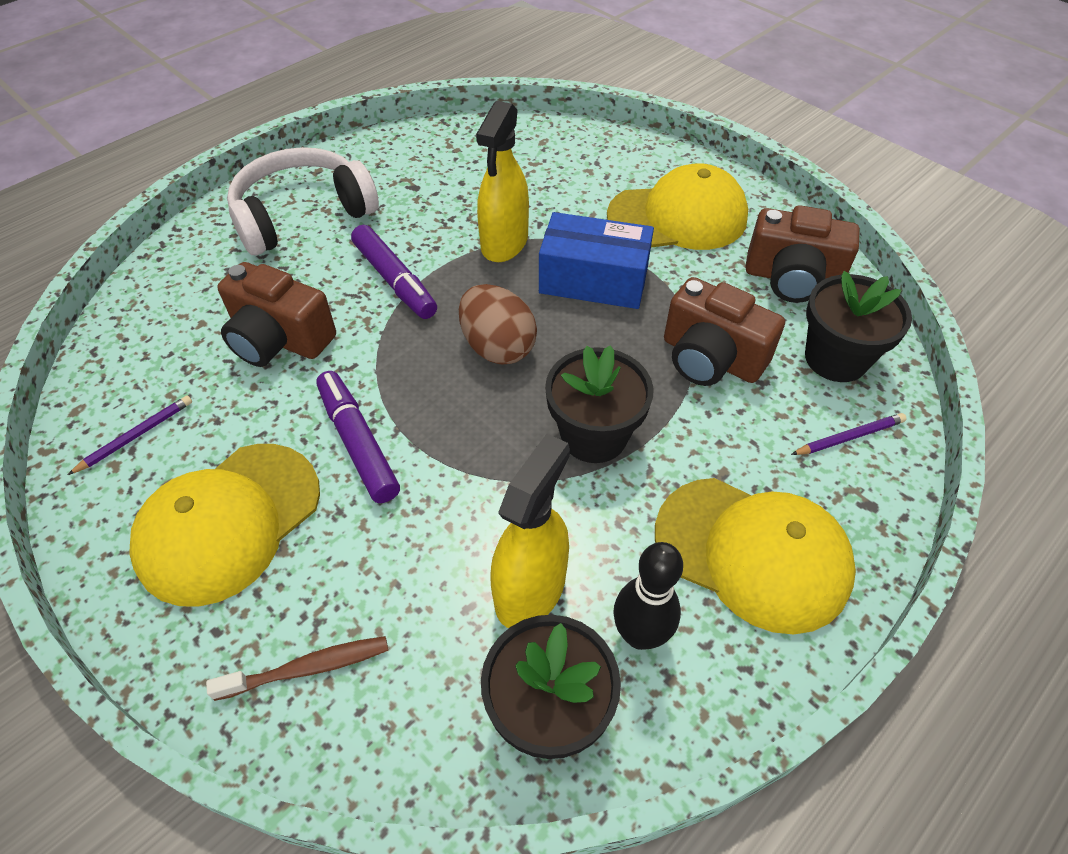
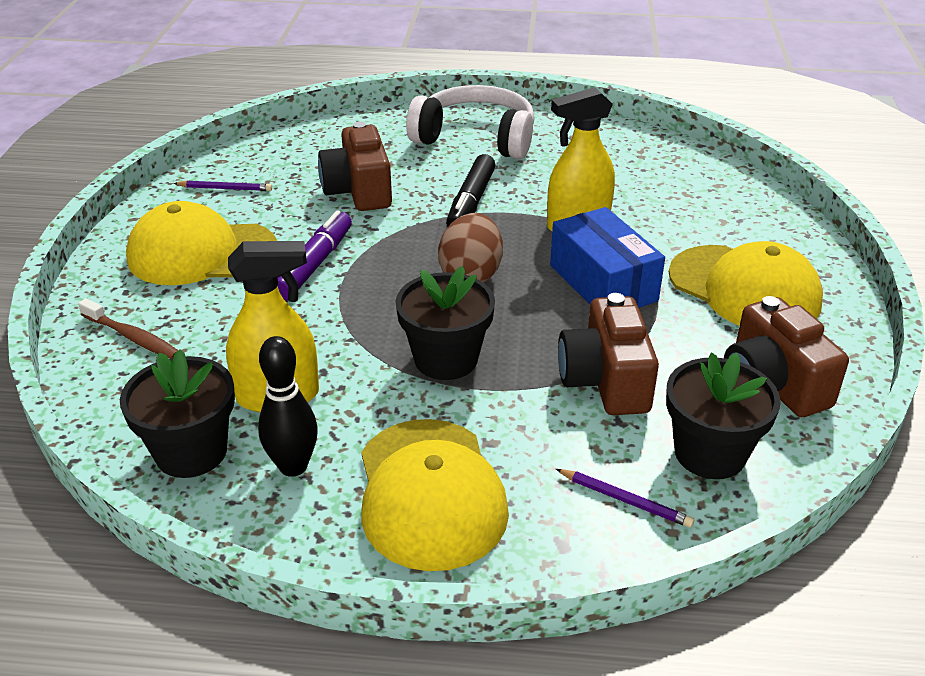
camera: 50 degrees right, 15 degrees down
purple marker [351,225,437,319] -> black marker [446,154,496,227]

